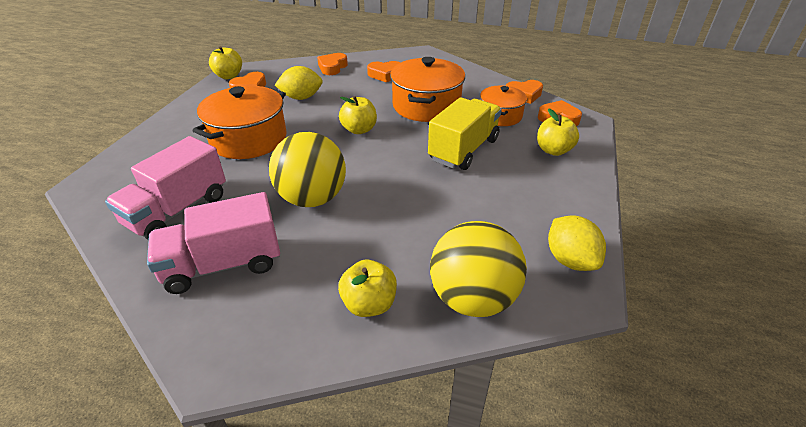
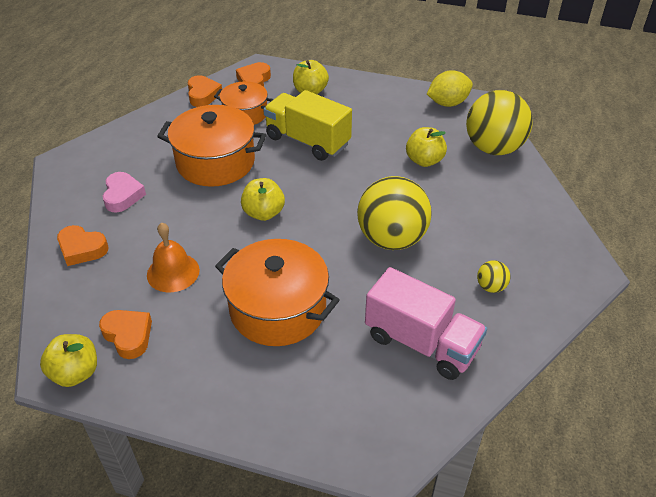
camera: 90 degrees left, 5 degrees up
pink truck [147,192,280,294] -> yellow ball [477,260,511,293]
yellow lemon [275,66,323,100] -> orange bell [147,222,200,292]
yellow apple [338,260,397,317] -> yellow apple moved to [406,127,447,167]
orange heart [367,61,400,82] -> pink heart [103,172,146,212]

